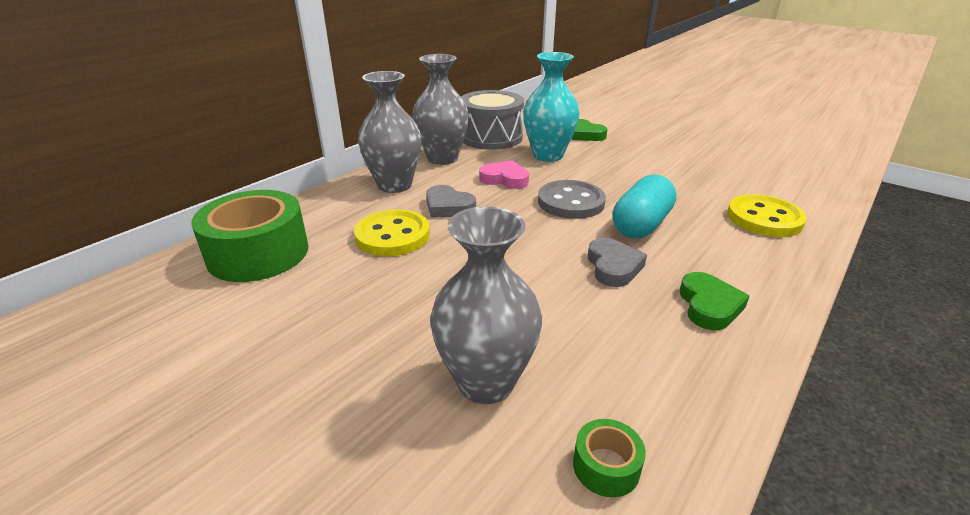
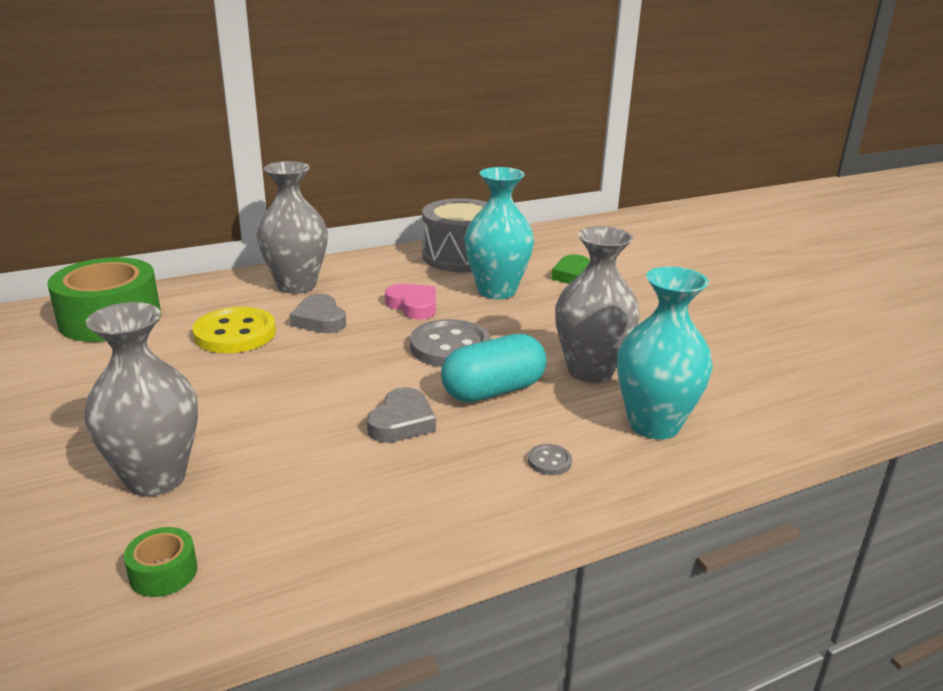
camera: 25 degrees right, 5 degrees down
grey vase [412,54,469,165] -> grey vase moved to [555,226,640,383]
green heart [680,272,750,330] -> none
yellow button [727,194,807,237] -> turquoise vase [617,267,713,439]
none -> grey button [528,444,572,475]

